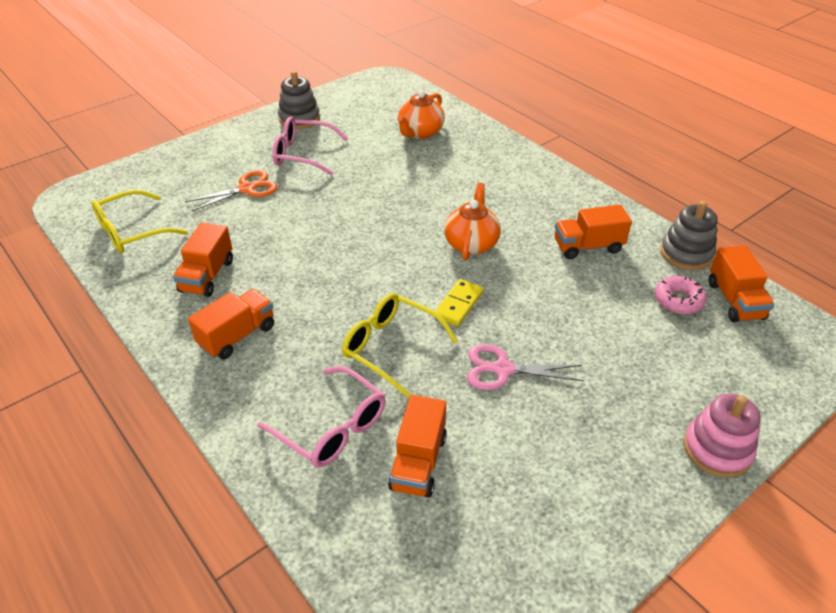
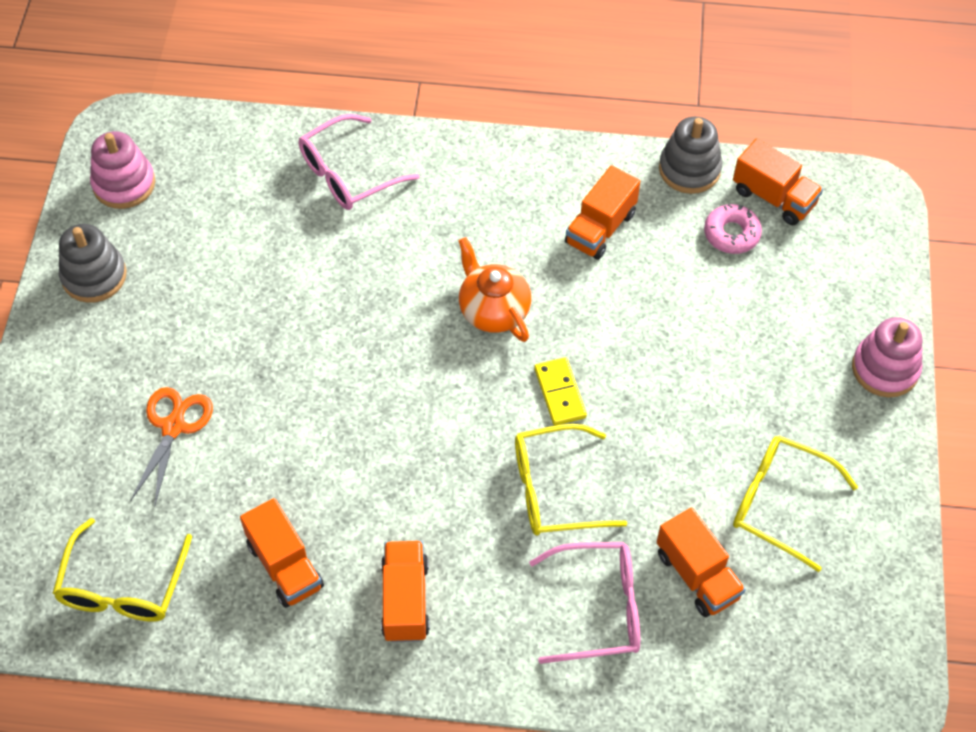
camera: 45 degrees left, 15 degrees up
pink glasses [272,117,349,175] -> pink glasses moved to [299,114,419,210]
orange teapot [397,90,445,139] -> none
pink scissors [467,344,584,390] -> none
none -> pink stacking toy [90,131,155,209]
none -> yellow glasses [733,436,858,572]

